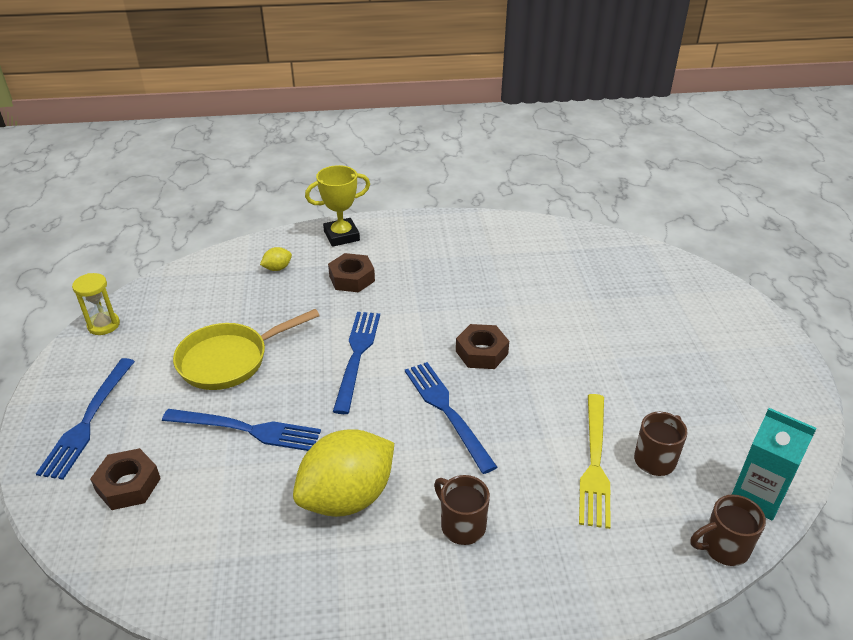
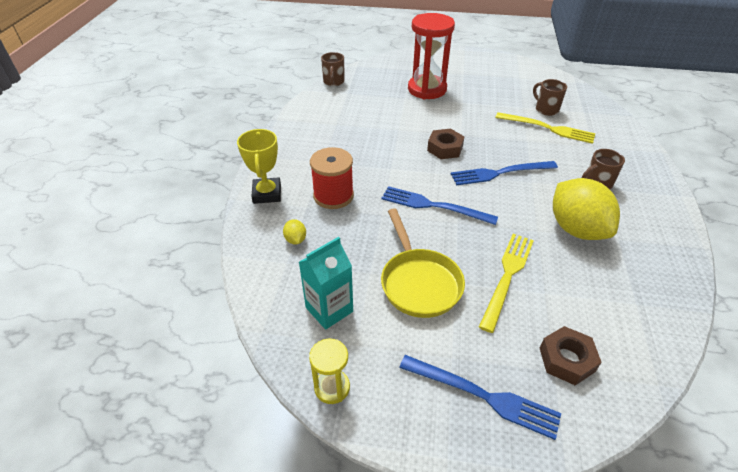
camera: 75 degrees left, 5 degrees up
blue fork [162,409,321,451] -> yellow fork [479,234,534,333]
brown nut [328,253,375,292] -> red spool [310,147,354,209]
brown mug [691,495,766,566] -> brown mug moved to [321,52,345,86]
turquoise carton [732,408,817,520] -> turquoise carton moved to [299,237,353,330]
none -> red hourglass [408,13,455,99]

